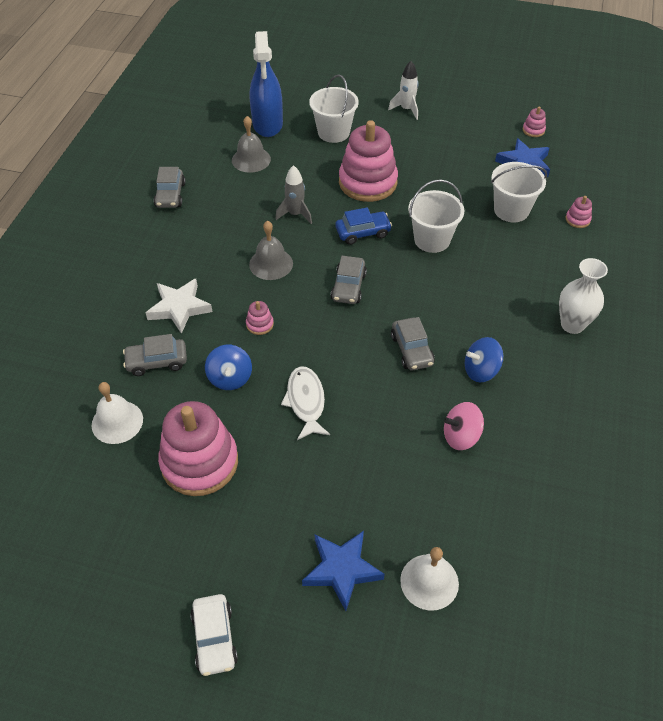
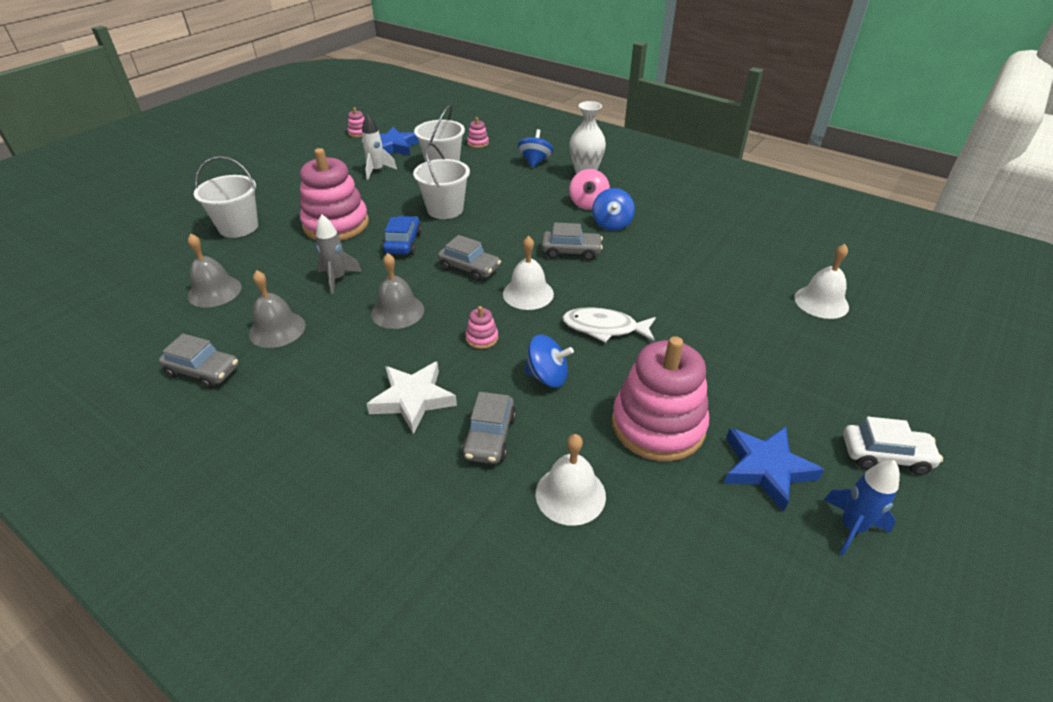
camera: 70 degrees left, 10 degrees down
blue spray bottle [250,31,283,137] -> none
blue star [302,531,385,611] -> blue star moved to [724,426,824,512]
white rocket [388,61,419,120] -> white rocket moved to [362,114,397,180]
pink spinning top [444,402,484,450] -> pink spinning top moved to [569,169,610,210]
none -> grey bell [249,270,306,348]
none -> white bell [503,236,554,310]
none -> blue spinning top [518,129,554,168]
none -> blue rocket [824,460,900,556]

